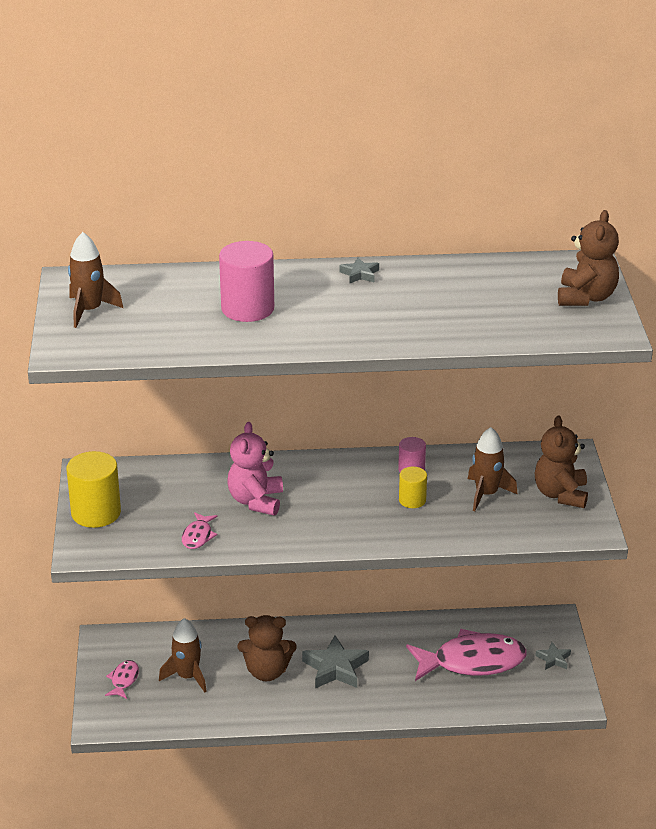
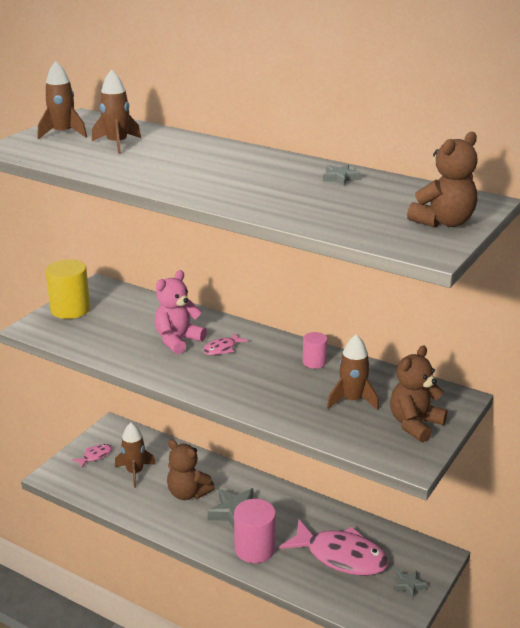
camera: 35 degrees right, 5 degrees down
pink fish [182,512,218,549] -> pink fish moved to [203,333,248,355]
pink cylinder [219,241,274,322] -> pink cylinder moved to [234,499,276,563]
grey star [339,257,379,283] -> grey star moved to [323,164,361,186]
yellow cylinder [399,467,427,508] -> none
none -> brown rocket [92,70,141,154]

